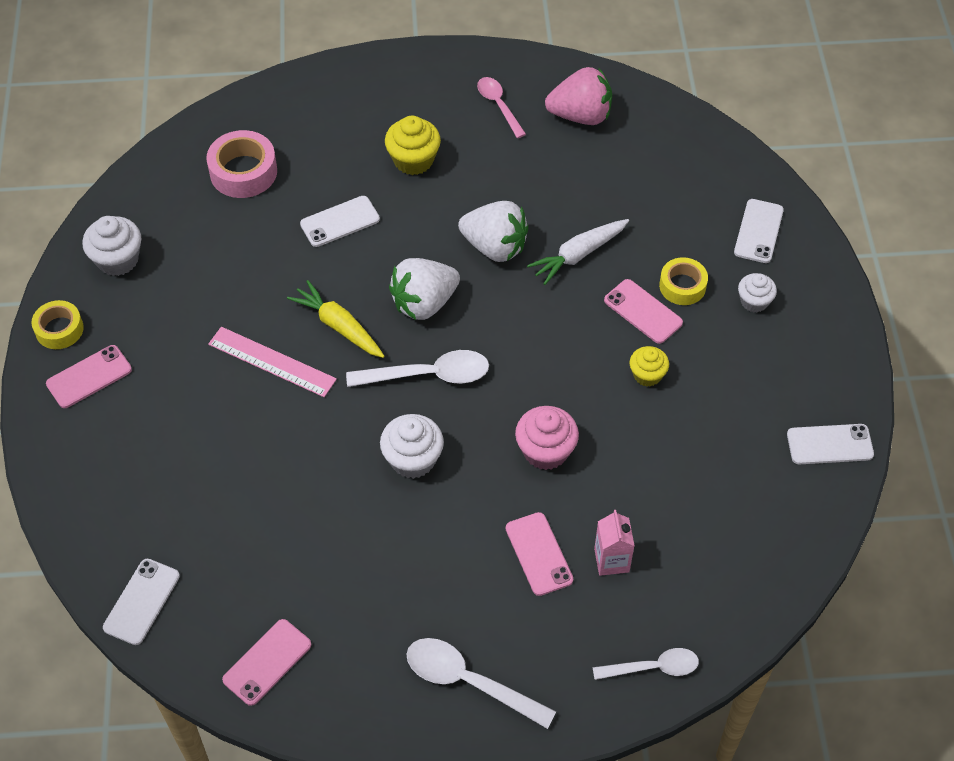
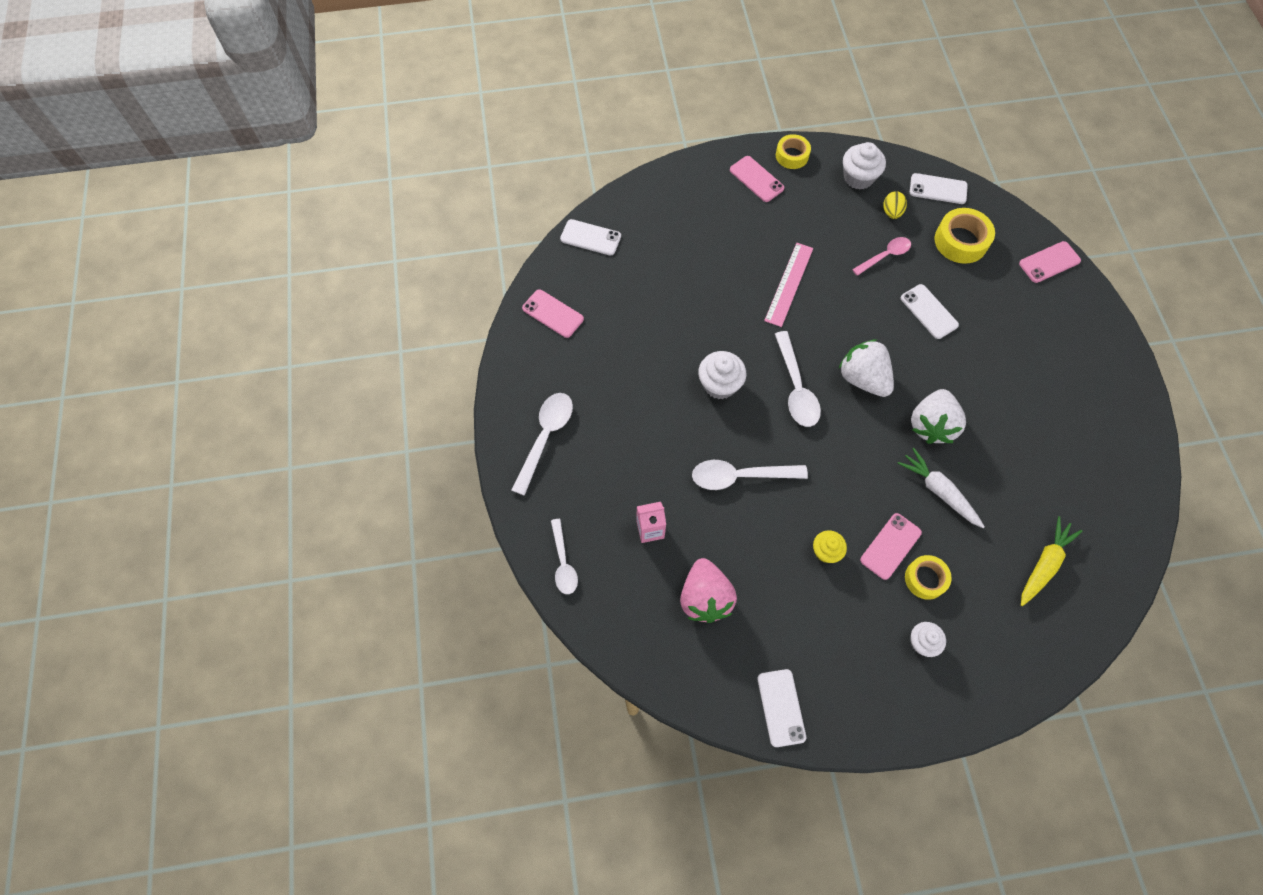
camera: 85 degrees right, 10 degrees up
pink tape [206,130,277,198] -> yellow tape [934,208,995,264]
yellow carrot [287,280,385,358] -> yellow carrot moved to [1021,516,1082,606]
yellow cupcake [385,116,441,175] -> none
pink spoon [477,77,526,138] -> pink spoon moved to [852,237,911,276]
pink phone [506,512,573,596] -> pink phone moved to [1019,241,1081,283]
pink cupcake [515,406,579,470] -> white spoon [692,460,808,490]
pink strawberry [545,67,612,125] -> pink strawberry moved to [680,558,737,623]
white phone [734,199,784,263] -> white phone moved to [910,173,968,204]
none -> yellow egg [883,191,907,219]

